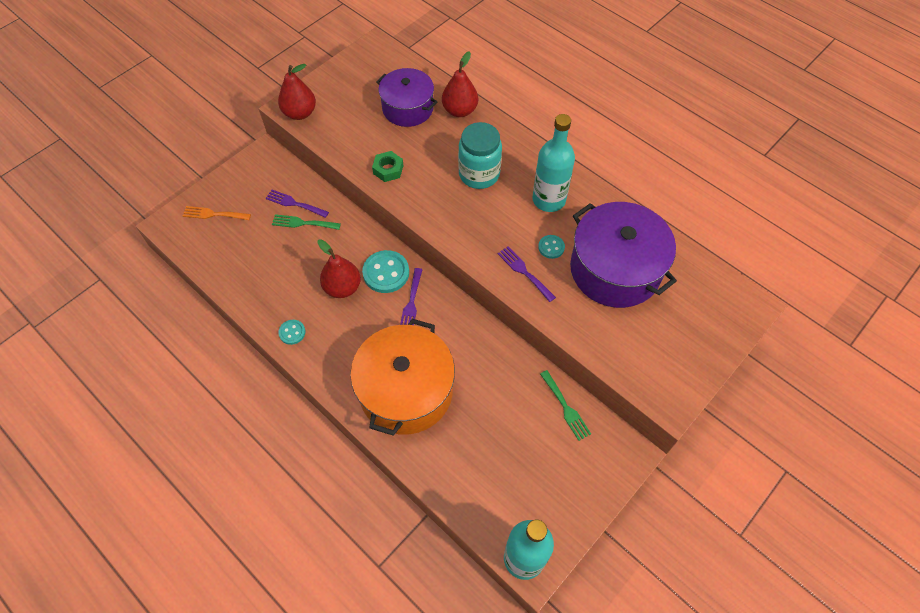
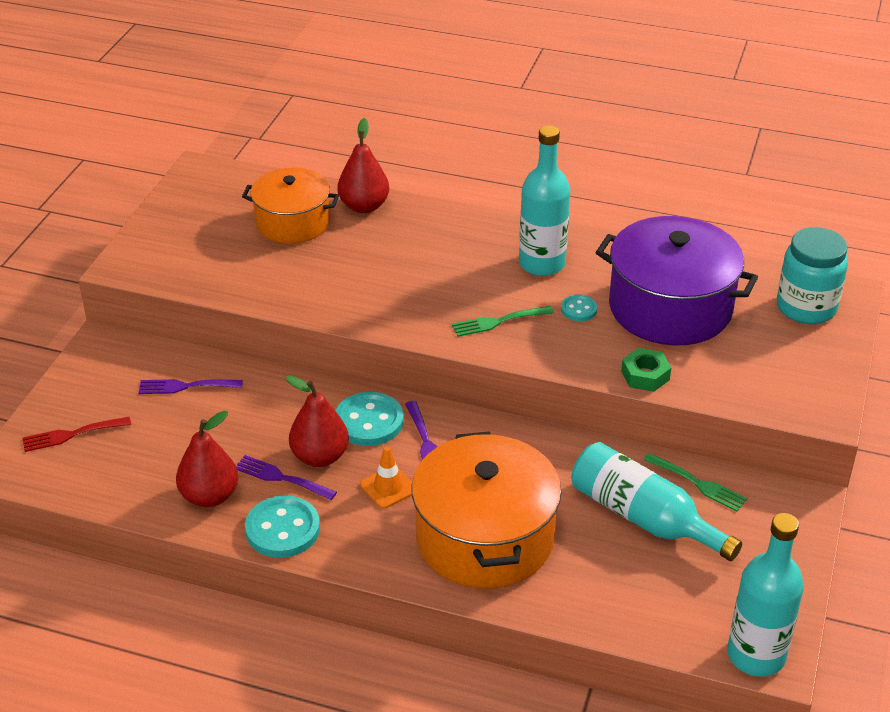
camera: 25 degrees left, 20 degrees down
orange fork [183,206,251,220] -> red fork [22,417,131,452]
green fork [272,214,341,230] -> green fork moved to [452,306,554,337]
red pear [278,64,316,120] -> red pear moved to [176,411,238,507]
turquoise button [278,320,305,345] -> turquoise button [245,495,320,558], size x1.85
green nut [372,151,403,182] -> green nut moved to [621,348,671,392]
purple pot [376,68,437,127] -> orange pot [242,168,339,244]
turquoise jar [458,122,502,189] -> turquoise jar moved to [777,227,848,324]
purple fork [498,246,556,302] -> purple fork moved to [236,455,337,500]
none -> orange traffic cone [360,446,412,509]
none -> turquoise bottle [571,442,742,561]

